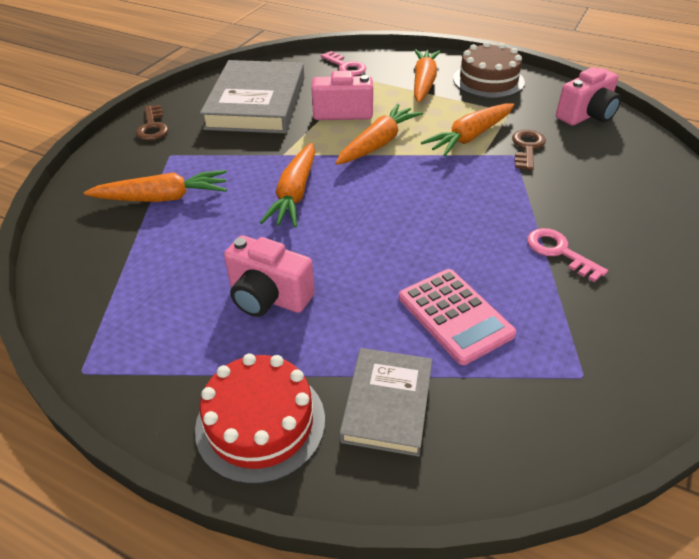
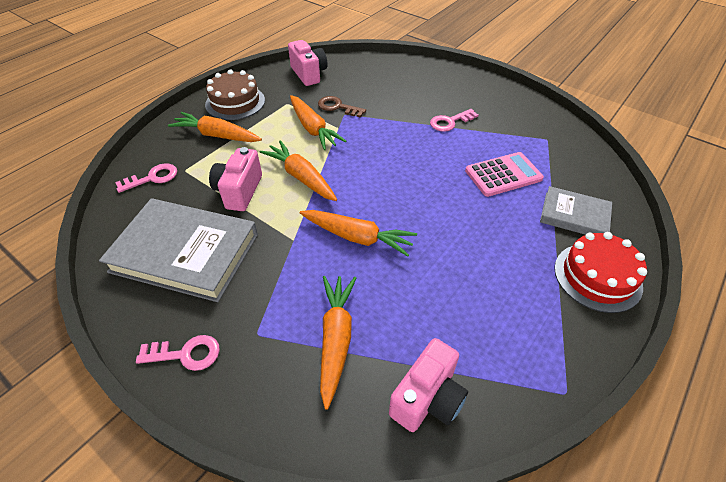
camera: 80 degrees left, 5 degrees up
brown key [136,105,169,141] -> pink key [136,335,220,371]
pink camera [224,235,315,317] -> pink camera moved to [389,338,468,432]

